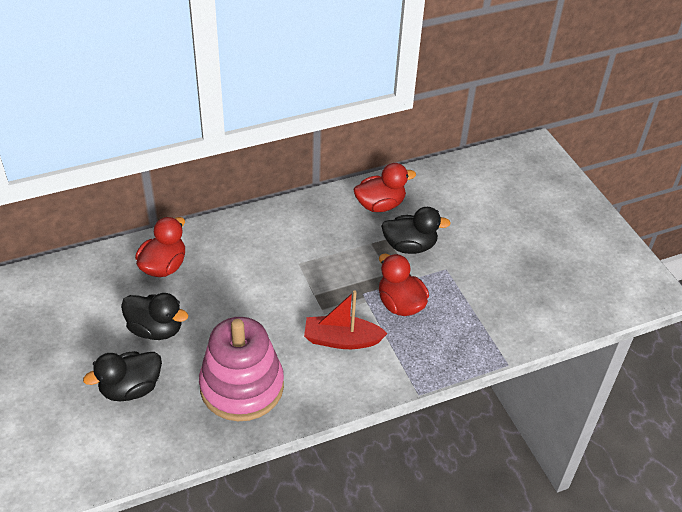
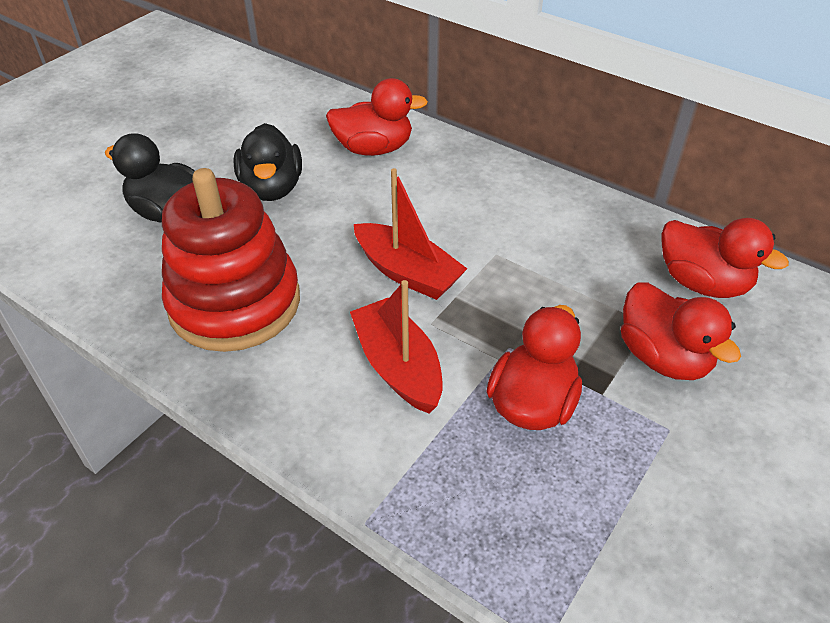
camera: 60 degrees right, 0 degrees up
pink stacking toy [199,317,284,421] -> red stacking toy [162,168,300,352]
black duck [381,207,451,254] -> red duck [621,282,741,380]
none -> red boat [354,168,467,300]

